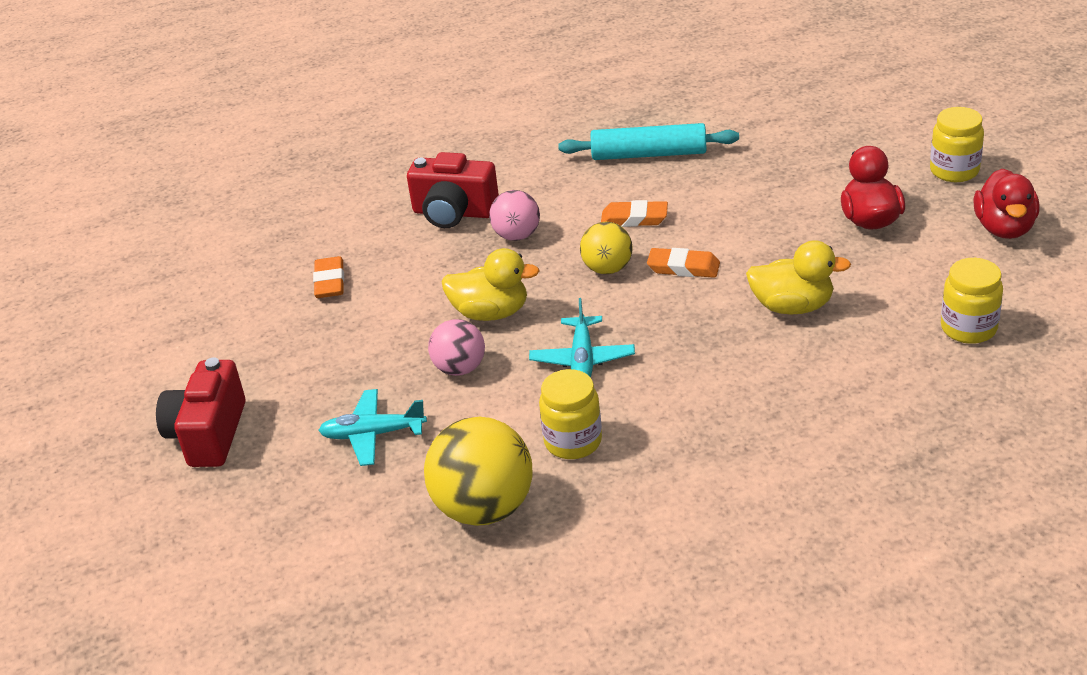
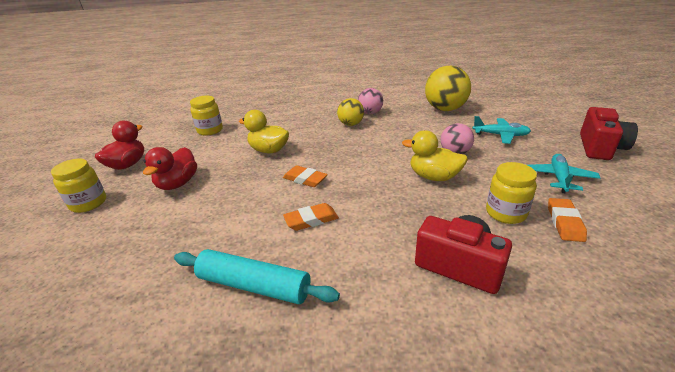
camera: 165 degrees left, 5 degrees down
pink ball [489,190,540,241] -> pink ball moved to [358,88,383,114]
turquoise plane [529,298,635,378] -> turquoise plane moved to [528,154,600,193]
yellow jar [539,369,602,459] -> yellow jar moved to [486,162,537,224]
yellow ball [580,222,633,274] -> yellow ball moved to [337,98,364,126]
orange eraser [601,200,668,227] -> orange eraser turned 45 degrees counterclockwise [283,203,339,231]

